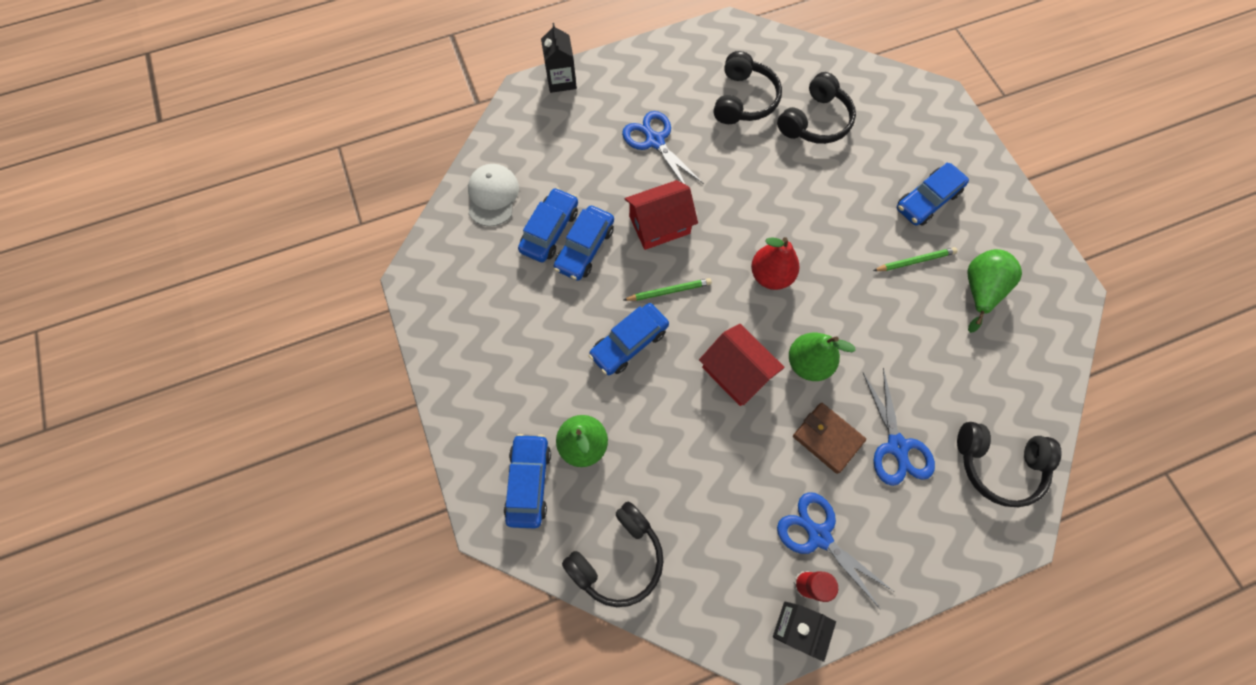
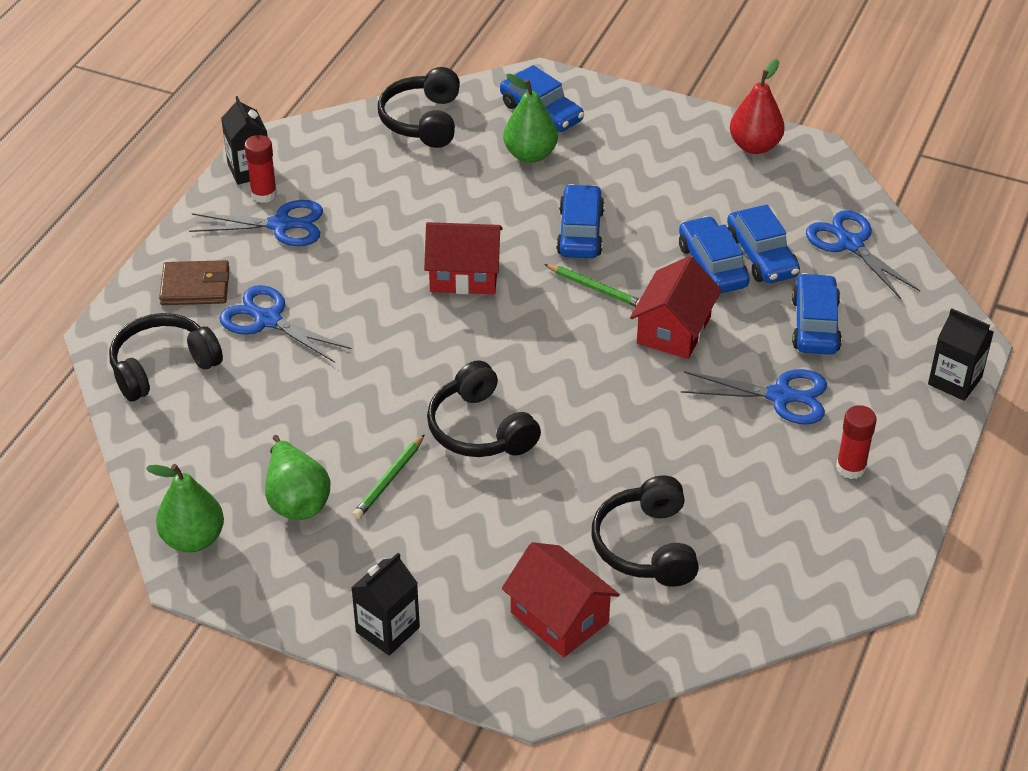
camera: 135 degrees right, 25 degrees down
white cap [468,164,519,227] -> blue scissors [806,210,920,299]
green pencil [624,278,712,301] -> green pencil turned 90 degrees counterclockwise [544,264,640,307]
black headphones [714,51,782,124] -> black headphones moved to [427,360,541,457]
red pear [751,237,800,290] -> red pear moved to [730,59,785,154]
green pear [789,333,856,381] -> green pear moved to [146,464,224,552]
brown wallet [793,403,866,474] -> brown wallet moved to [159,260,229,305]
blue car [897,162,969,226] -> blue car moved to [792,273,842,355]
none -> black carton [351,553,420,656]
none -> red house [502,542,620,657]
none -> red glue stick [836,405,877,479]

